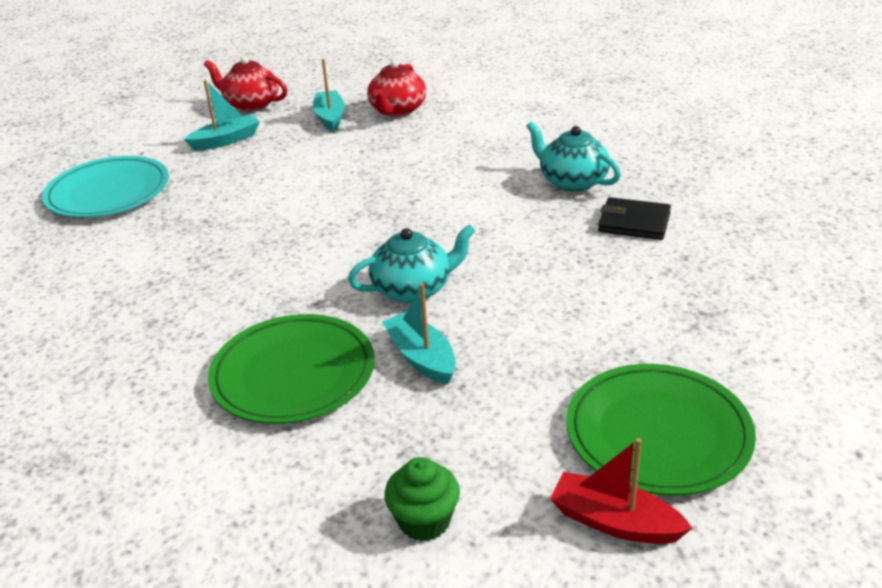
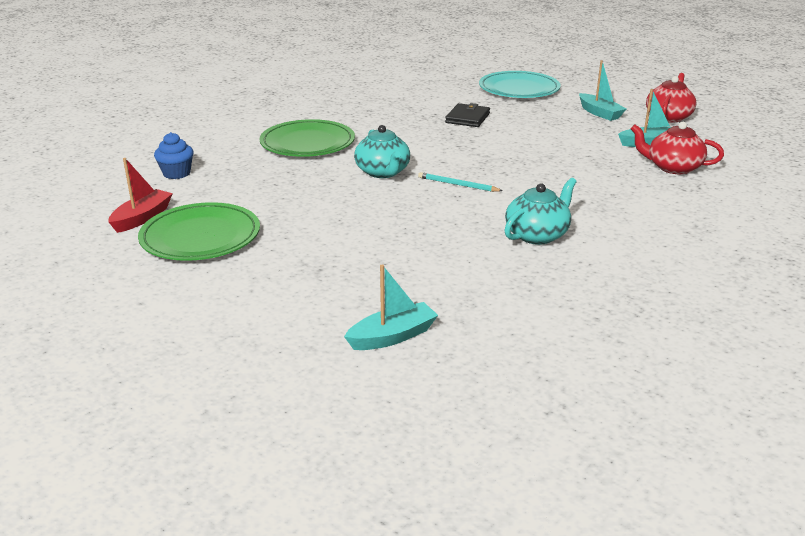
camera: 90 degrees right, 5 degrees down
turquoise boat [382,283,456,385] -> turquoise boat moved to [344,265,438,350]
green cupcake [384,457,460,541] -> blue cupcake [154,132,194,179]
black wallet [598,197,671,240] -> black wallet moved to [445,103,490,127]
none -> turquoise pencil [418,172,503,192]

